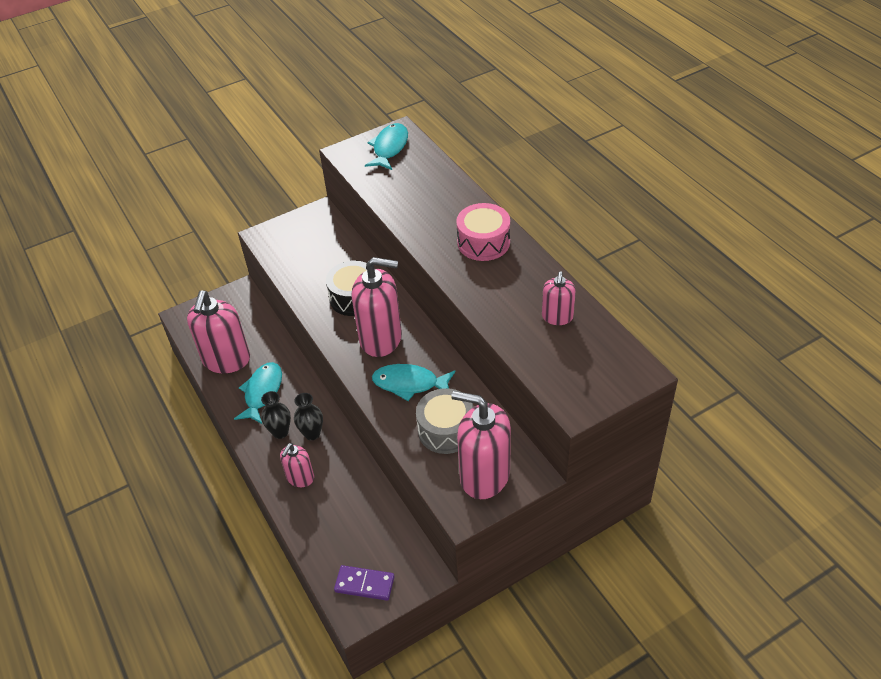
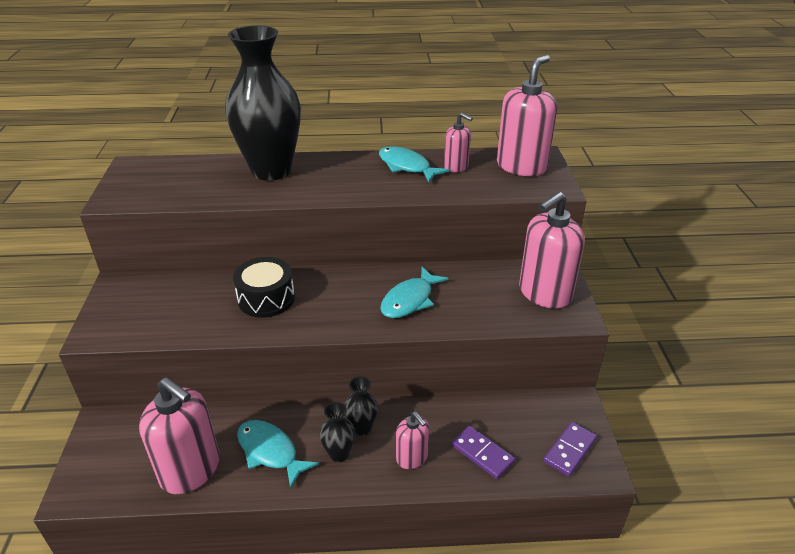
camera: 65 degrees left, 10 degrees down
pink soap dispenser [352,257,402,357] -> pink soap dispenser moved to [497,55,557,176]
turquoise fish [365,123,408,170] -> turquoise fish moved to [379,146,449,182]
grey drum [416,388,474,454] -> none
pink drum [456,203,510,261] -> none
none -> black vase [225,25,301,181]
none -> purple domino [451,426,515,479]

